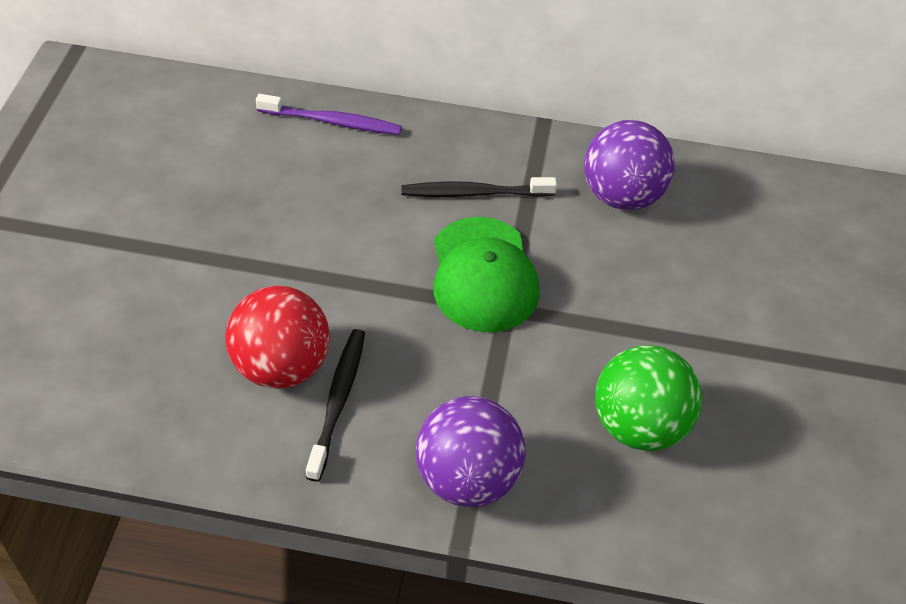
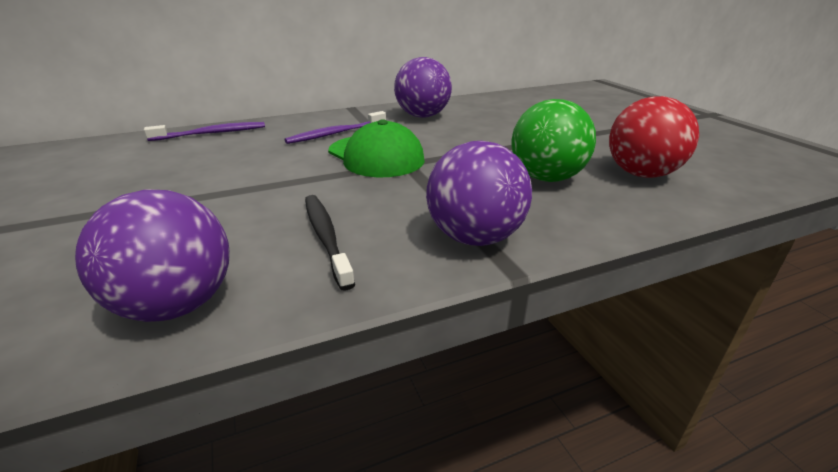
camera: 30 degrees left, 20 degrees down
red ball [226,286,330,389] -> red ball moved to [609,96,699,178]
black toothbrush [401,177,557,197] -> purple toothbrush [284,111,386,144]
none -> purple ball [75,189,230,322]

